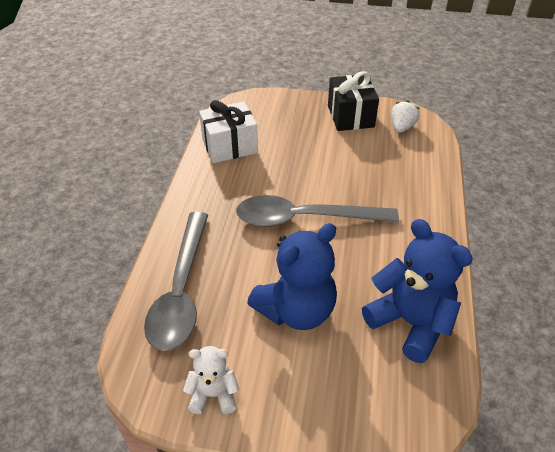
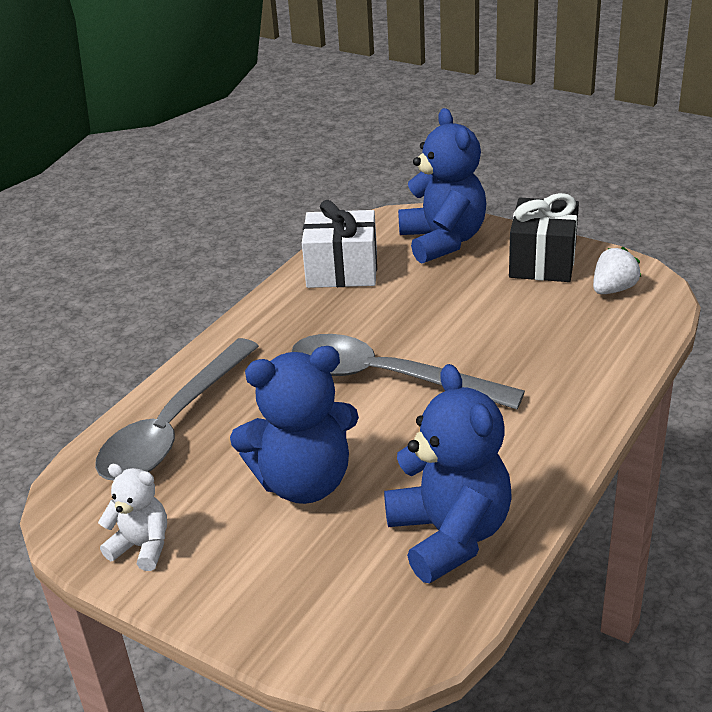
camera: 25 degrees right, 10 degrees down
none -> blue teddy bear [398,108,486,264]

